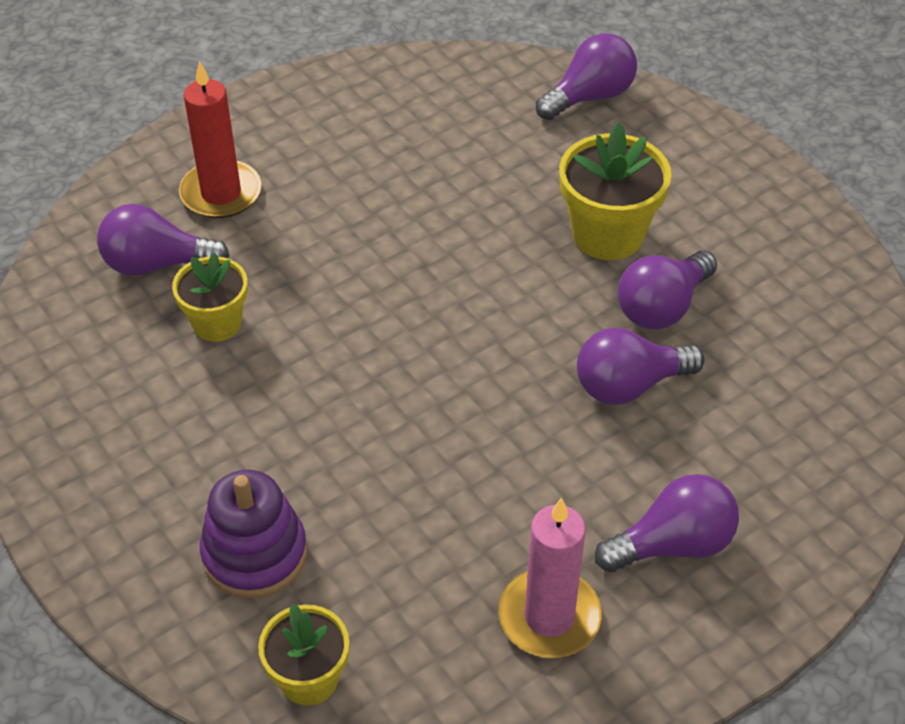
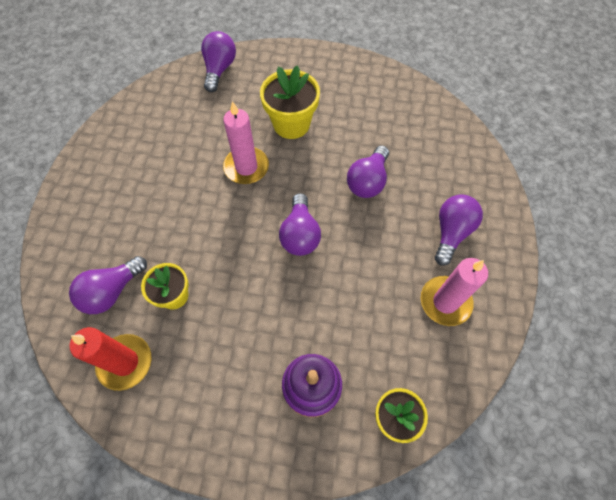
camera: 45 degrees left, 15 degrees up
red candle [179,61,261,218] -> red candle moved to [70,327,151,391]
purple light bulb [618,251,717,329] -> purple light bulb moved to [279,193,321,256]
none -> pink candle [223,101,269,184]

